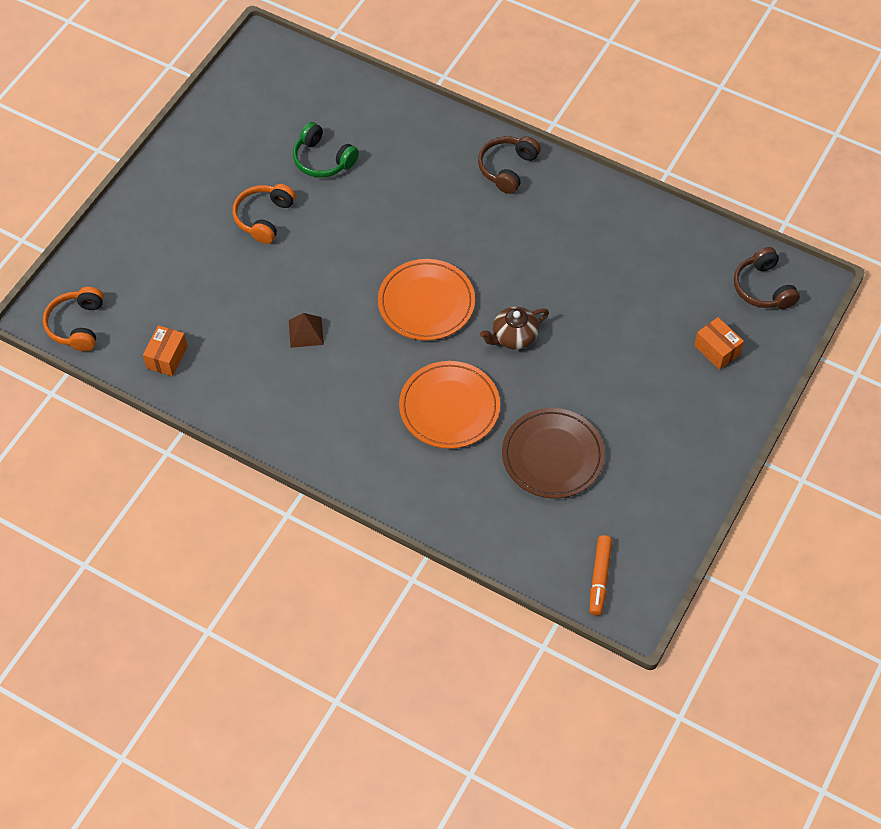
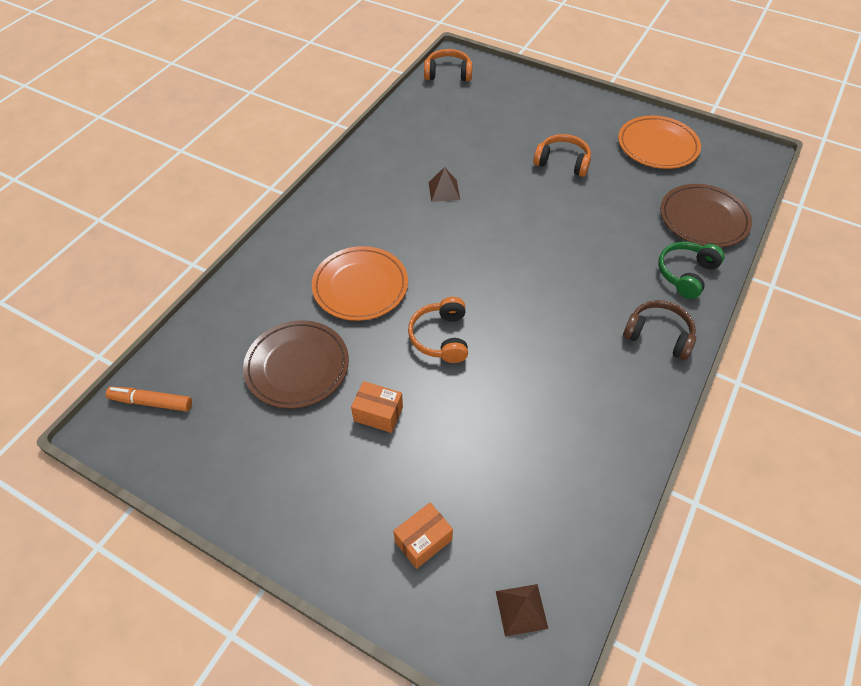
camera: 90 degrees right, 5 degrees down
orange box [143,325,187,376] -> orange box moved to [351,381,403,433]
green headphones [293,122,359,178] -> green headphones moved to [658,242,724,299]
orange plate [378,259,475,340] -> orange plate moved to [618,115,701,169]
brown teapot [480,306,549,350] -> orange headphones [408,297,468,363]
brown headphones [734,247,800,309] -> brown pyramid [496,584,548,636]
none -> brown plate [660,184,752,248]

